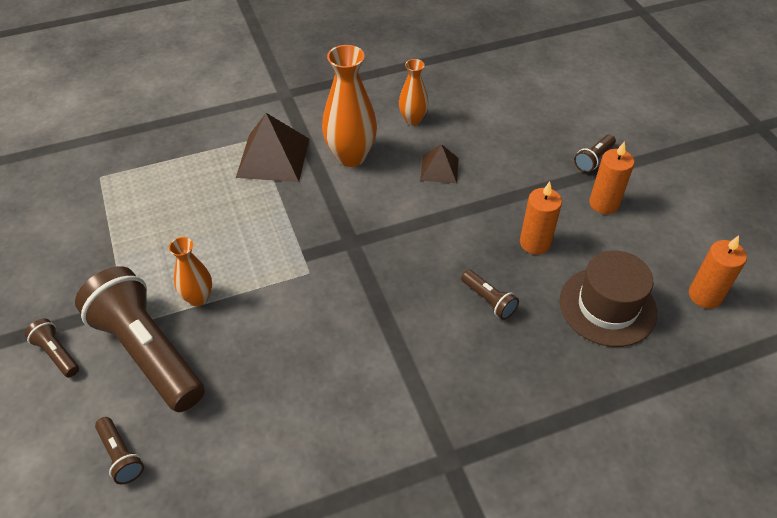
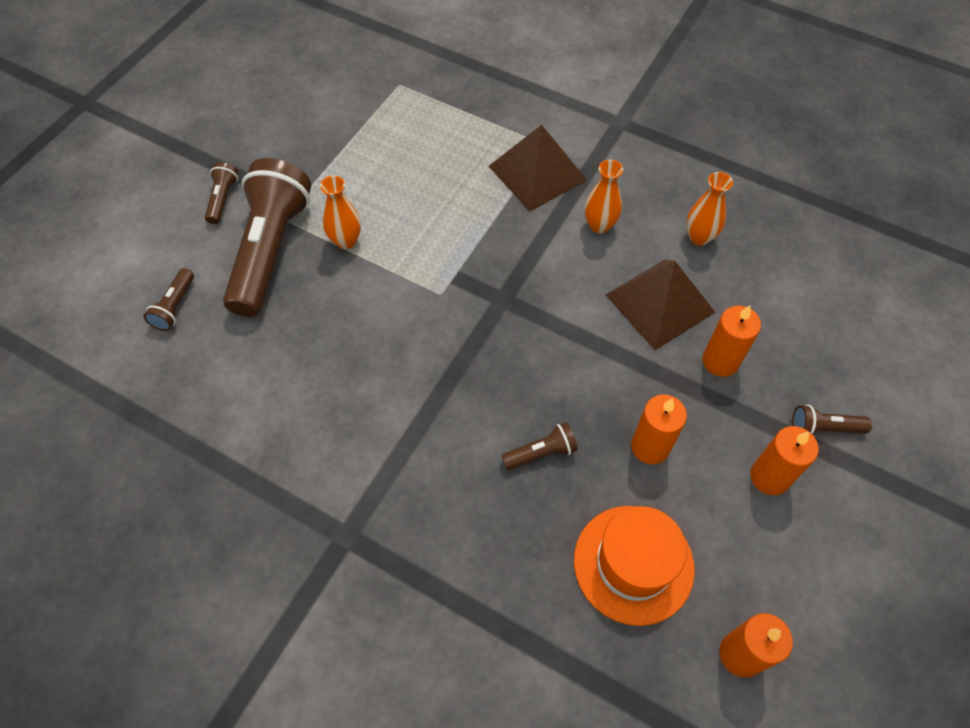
camera: 50 degrees right, 10 degrees up
orange vase [322,45,377,167] -> orange vase [585,160,623,234], size x0.58
brown pyramid [420,144,459,183] -> brown pyramid [606,260,716,350], size x1.76
brown flashlight [461,270,519,320] -> brown flashlight turned 120 degrees counterclockwise [501,422,578,470]
brown hat [560,251,657,347] -> orange hat [574,506,695,626]
none -> orange candle [702,305,761,377]

